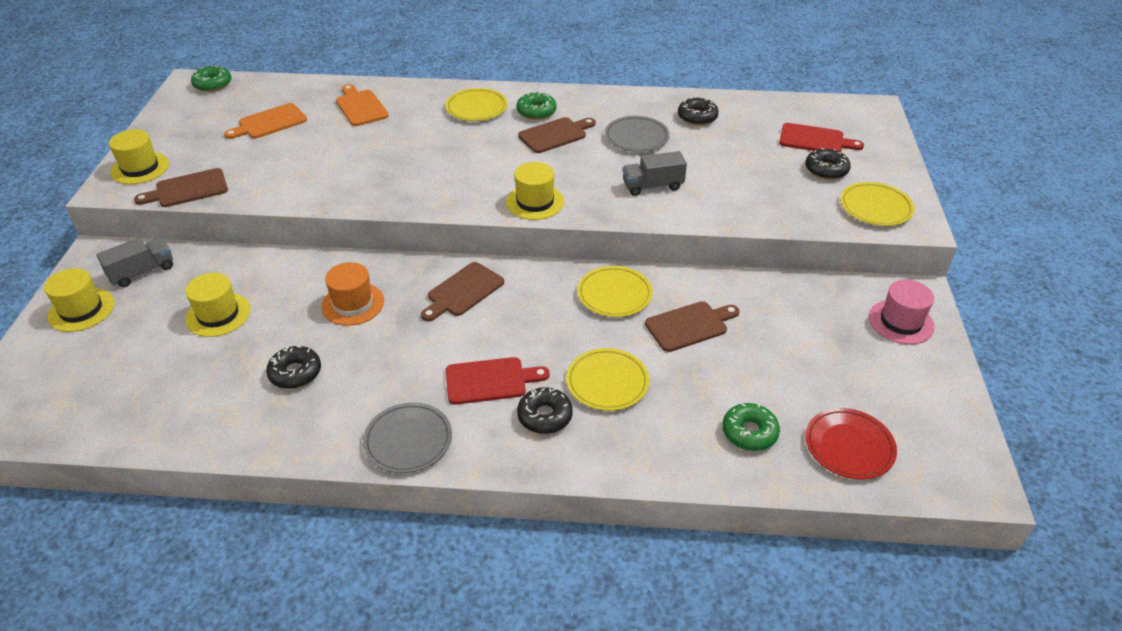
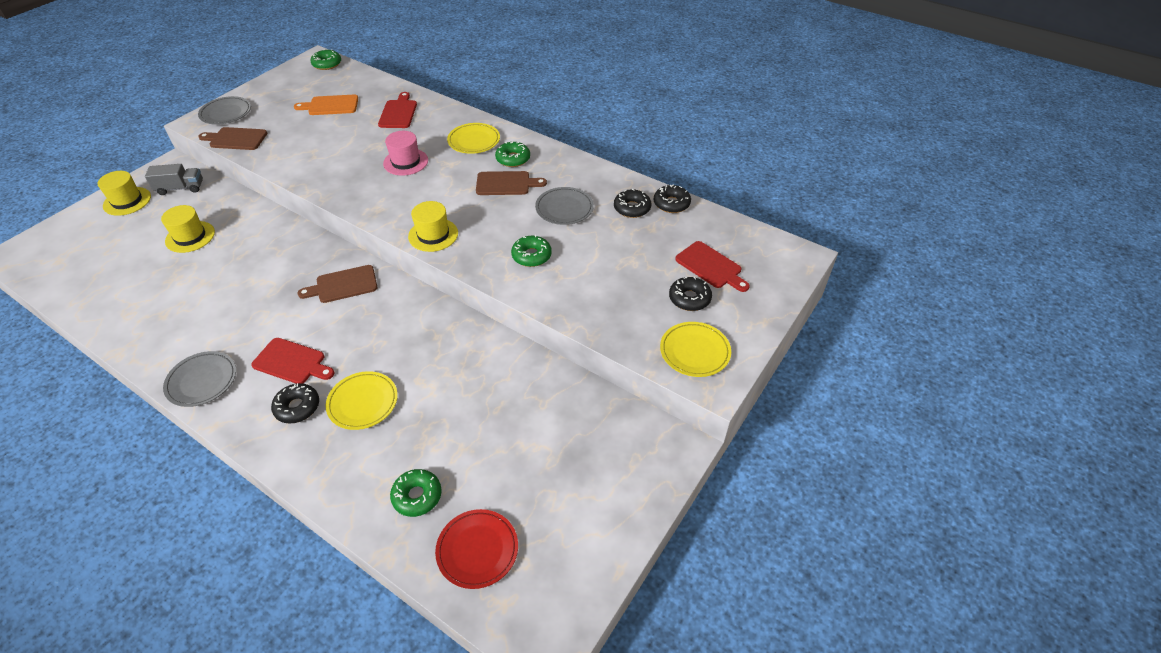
camera: 30 degrees right, 5 degrees up
yellow hat [109,129,169,184] -> grey plate [198,96,251,125]
black donut [266,346,321,389] -> black donut moved to [654,184,691,213]
orange hat [321,262,384,326] -> none
orange cutting board [336,84,389,126] -> red cutting board [378,92,417,128]
yellow plate [577,266,652,317] -> none
grey truck [622,151,687,196] -> green donut [511,235,552,267]
brown cutting board [645,301,740,352] -> none
pink hat [869,280,935,345] -> pink hat moved to [383,131,428,176]

